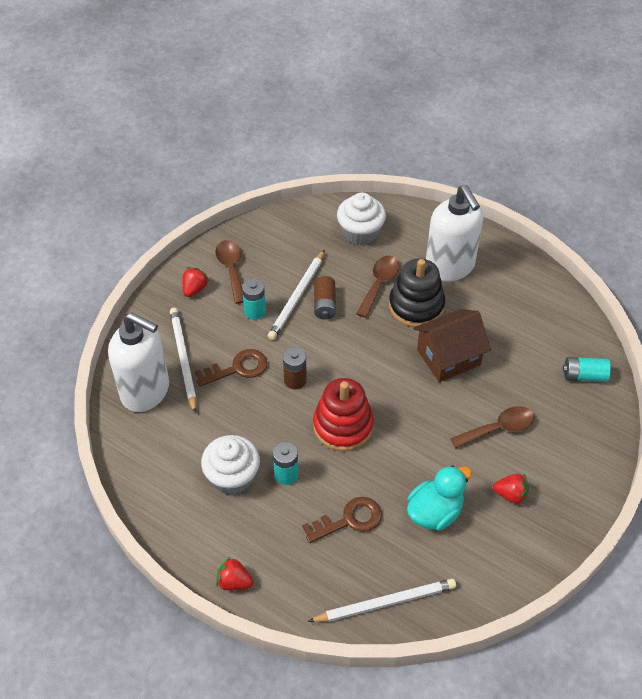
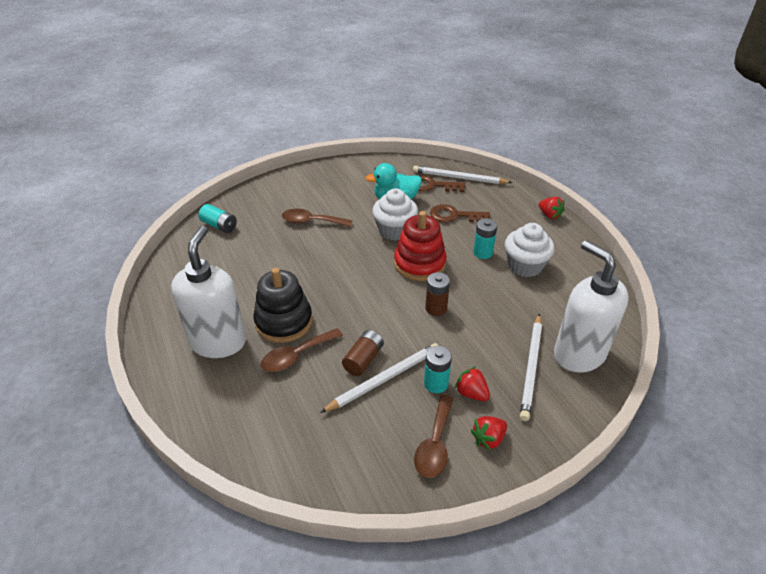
camera: 150 degrees left, 10 degrees down
brown key [195,349,267,387] -> brown key moved to [418,175,465,192]
white cupcake [337,192,386,246] -> white cupcake moved to [372,188,418,240]
brown house [413,309,491,382] -> none
red strawberry [493,474,529,505] -> red strawberry moved to [455,367,490,401]

